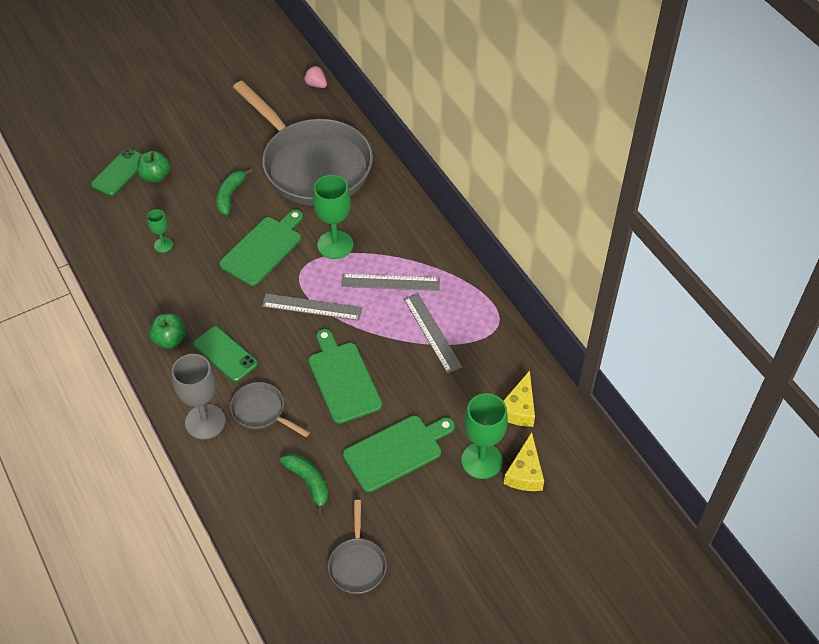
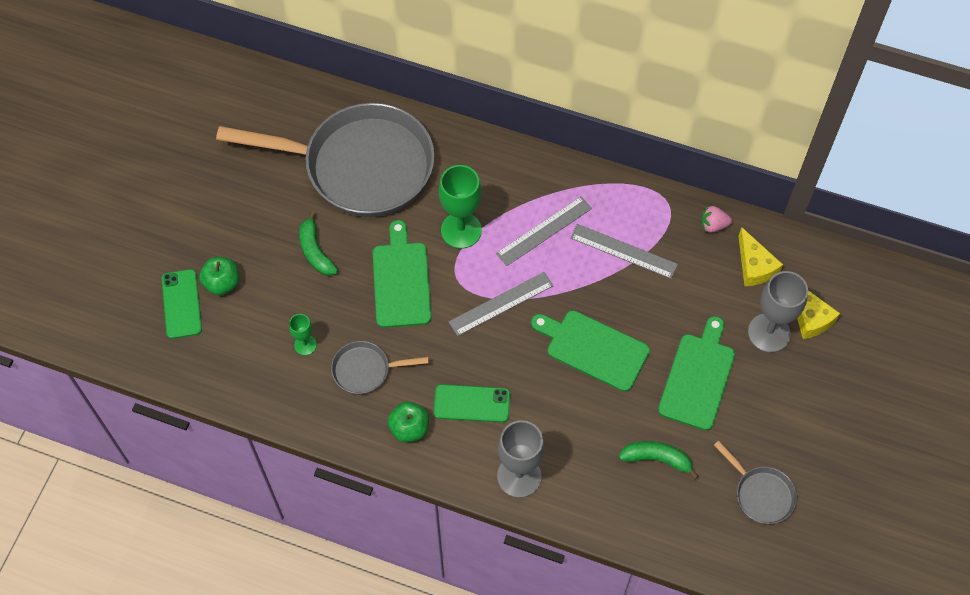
camera: 40 degrees left, 10 degrees up
grey pan [230,382,310,437] -> grey pan moved to [331,341,429,394]
pink strawberry [304,65,327,88] -> pink strawberry moved to [701,206,732,233]
green goblet [461,393,508,479] -> grey goblet [748,271,808,353]

